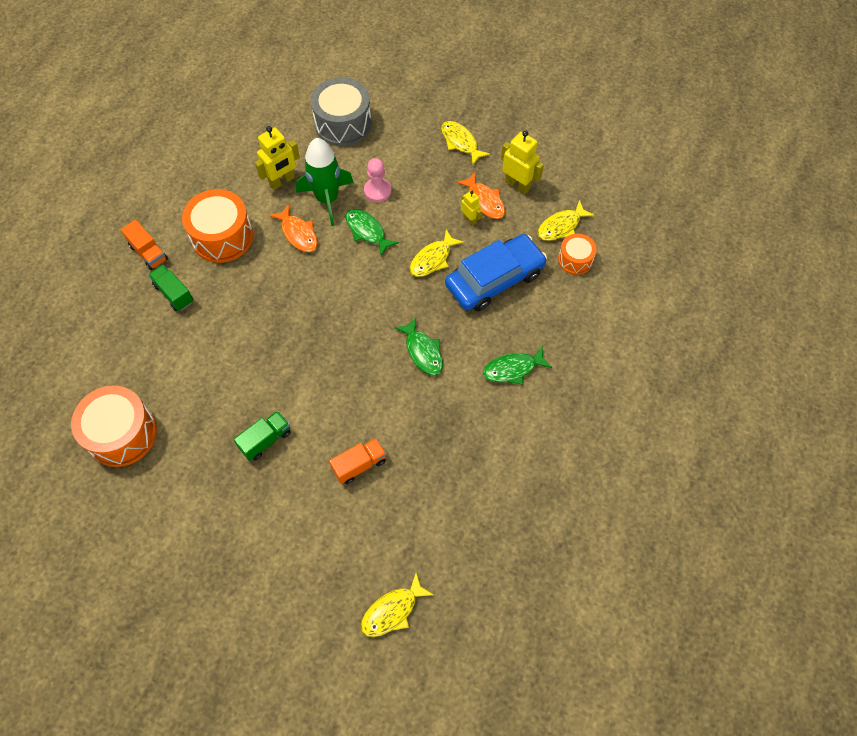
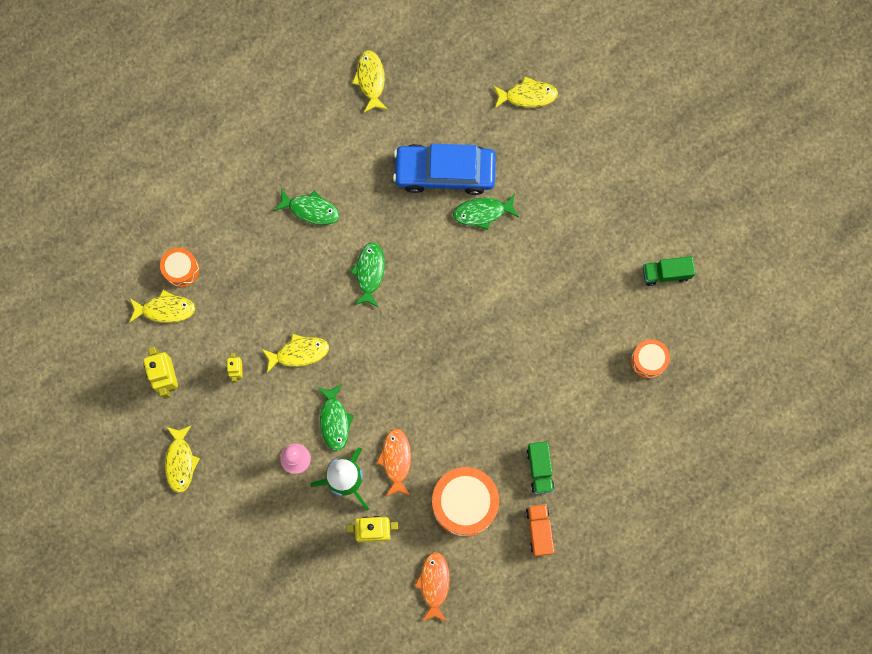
camera: 145 degrees left, 15 degrees up
orange drum [71,386,157,467] -> orange drum [631,339,670,379], size x0.56
green truck [234,411,291,461] -> green truck moved to [643,256,695,286]
grey drum [311,77,372,147] -> none
orange truck [329,438,387,484] -> green fish [453,194,519,230]
blue car [445,234,547,311] -> blue car moved to [393,144,496,195]
orange fish [456,172,505,219] -> orange fish moved to [414,552,450,621]
none -> yellow fish [352,50,388,112]

